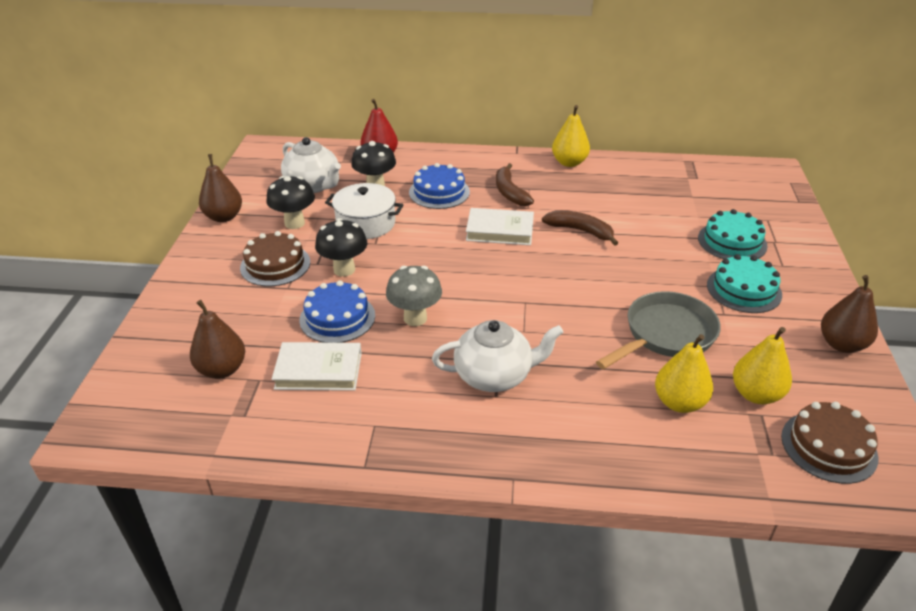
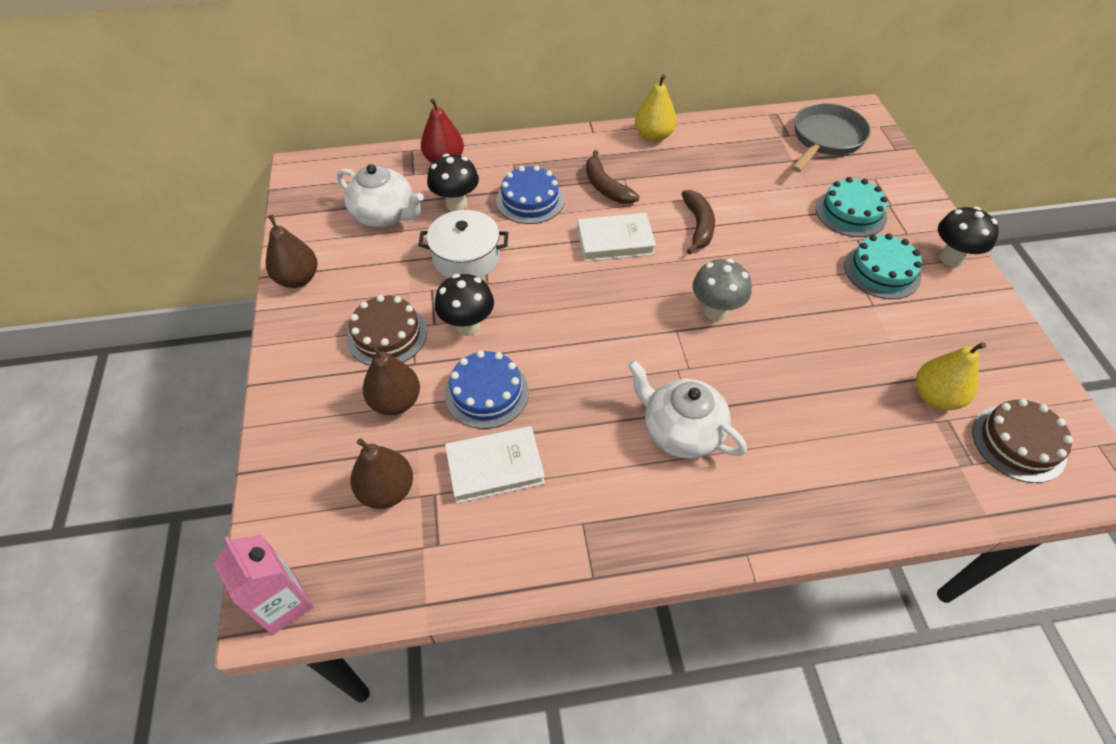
camera: 15 degrees left, 15 degrees up
black mushroom [266,176,315,229] -> black mushroom moved to [938,207,999,267]
grey mushroom [386,266,442,326] -> grey mushroom moved to [693,259,752,321]
white teapot [432,320,563,392] -> white teapot turned 120 degrees counterclockwise [628,360,747,459]
brown banana [542,210,618,246] -> brown banana turned 75 degrees clockwise [681,190,715,254]
grey pan [596,291,721,369] -> grey pan moved to [791,103,871,172]
yellow pear [655,334,713,413] -> none
brown pear [821,275,878,353] -> brown pear moved to [363,344,420,415]
none -> pink carton [214,535,314,635]

